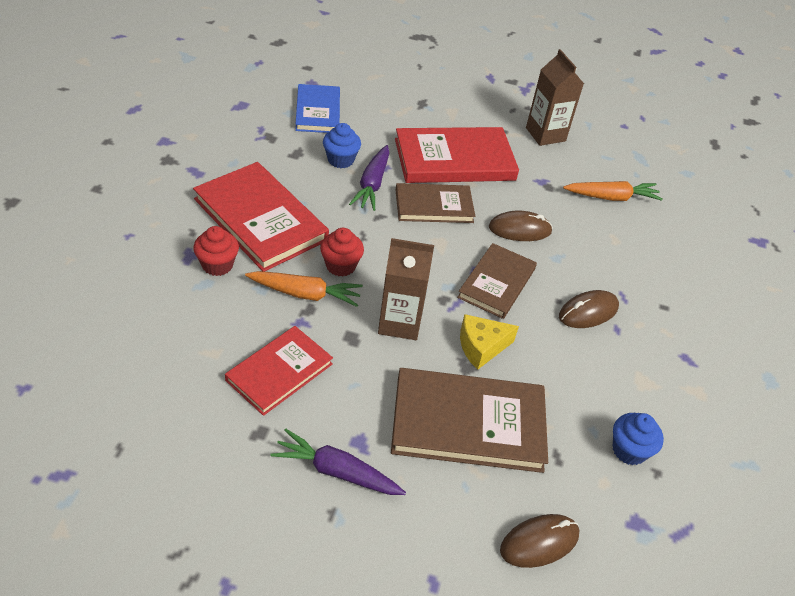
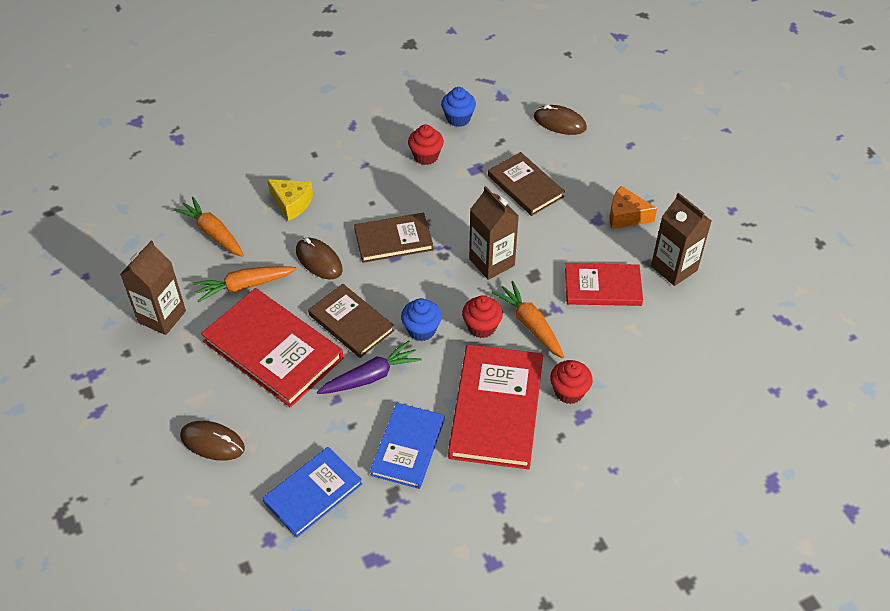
camera: 125 degrees left, 5 degrees up
purple carrot [270,428,406,495] -> orange cheese [610,186,657,229]
blue cupcake [323,123,361,168] -> blue cupcake moved to [401,298,442,341]
brown book [391,368,548,473] -> brown book [488,152,565,216], size x0.63
yellow cheese [460,314,519,369] -> yellow cheese moved to [267,179,313,221]
brown mouse [559,290,619,328] -> brown mouse moved to [180,421,245,461]
none -> orange carrot [193,266,297,302]
none -> blue book [370,403,444,489]
none -> red cupcake [408,124,444,165]
none -> brown carton [651,193,711,286]

